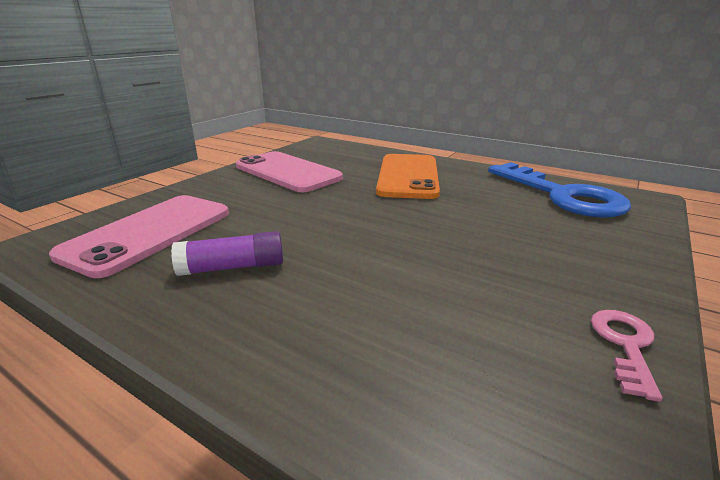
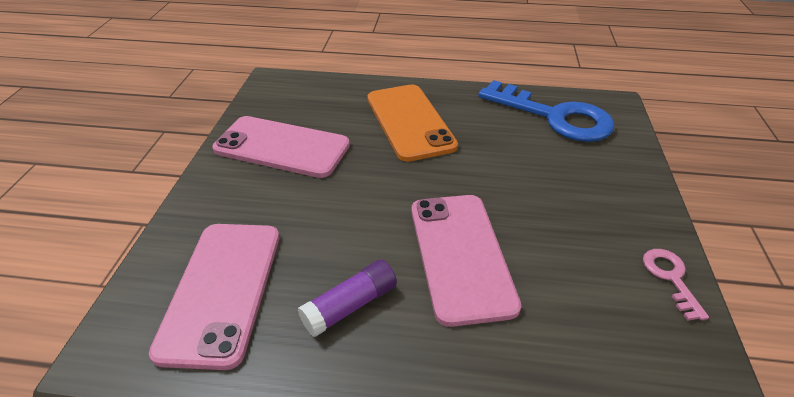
camera: 25 degrees left, 15 degrees up
none -> pink phone [411,195,521,327]

